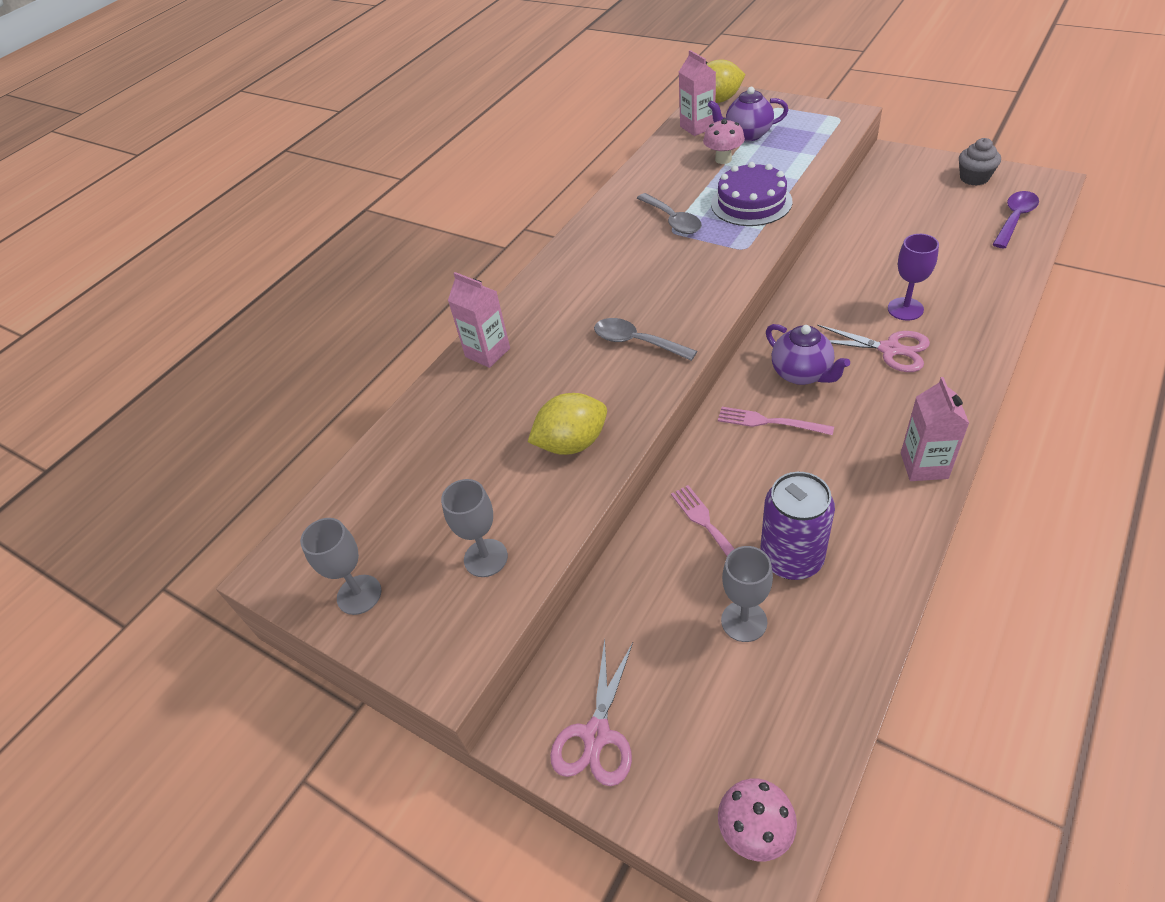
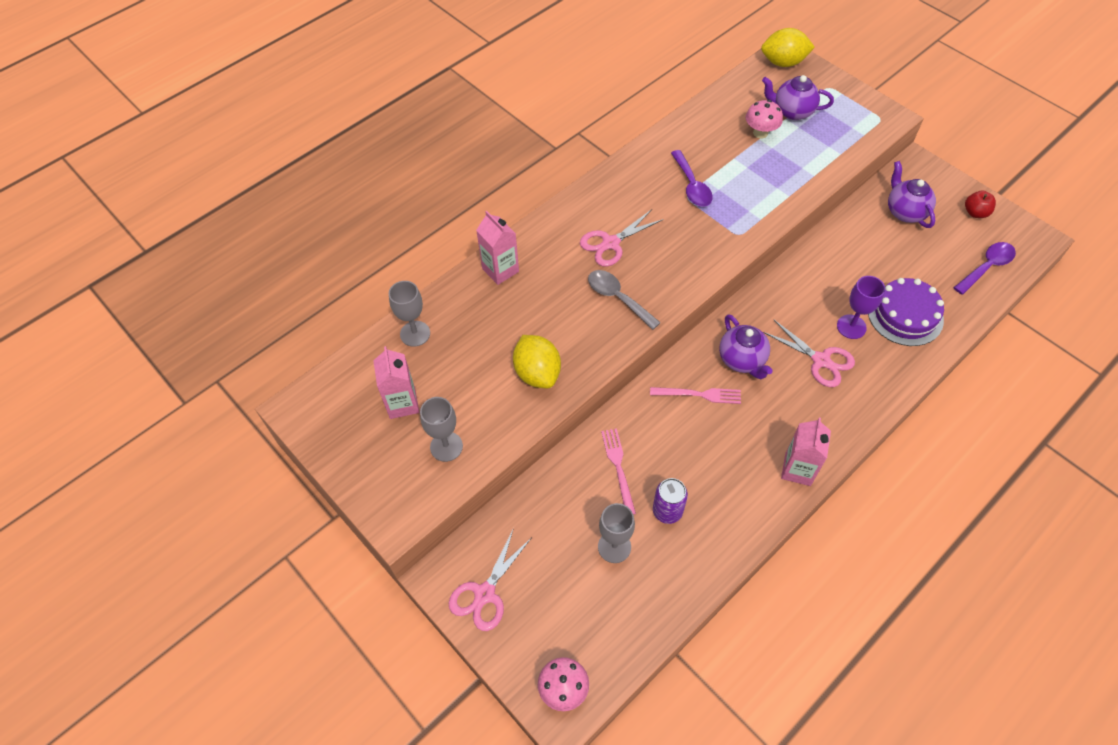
camera: 10 degrees right, 10 degrees up
grey goblet [300,518,382,615] -> grey goblet moved to [389,281,430,347]
yellow lemon [528,393,607,455] -> yellow lemon turned 75 degrees clockwise [513,335,561,389]
grey spoon [637,193,702,234] -> purple spoon [671,150,713,207]
pink carton [679,50,716,136] -> pink carton moved to [373,346,419,419]
purple cake [711,162,793,226] -> purple cake moved to [868,278,944,346]
pink fork [718,407,834,435] -> pink fork turned 150 degrees clockwise [650,387,741,404]
purple can [760,472,835,580] -> purple can [653,478,688,524], size x0.65
grey cupcake [959,138,1001,186] -> red apple [965,190,996,218]
none -> pink scissors [580,209,664,267]
none -> purple teapot [888,161,936,228]

